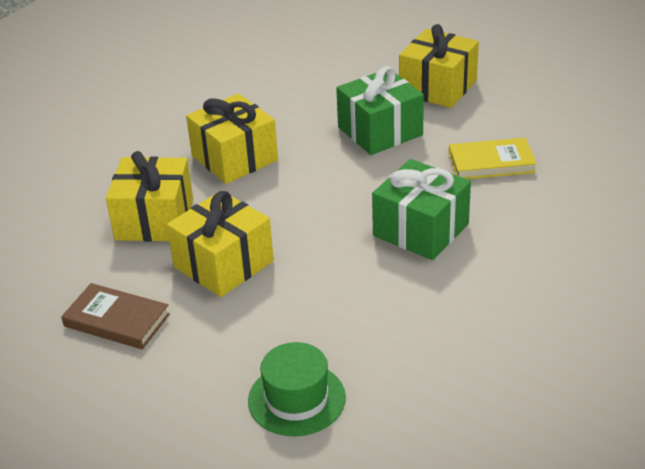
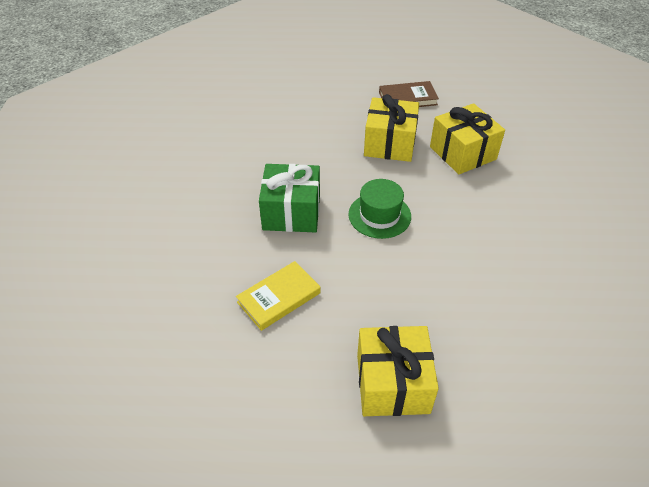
camera: 145 degrees right, 10 degrees up
yellow gift [186,94,278,184] -> none
green hat [248,342,346,436] -> green hat moved to [348,179,411,239]
green gift [336,66,424,155] -> none

